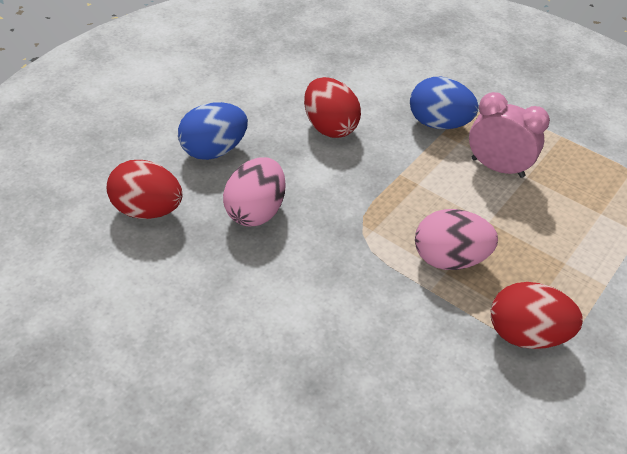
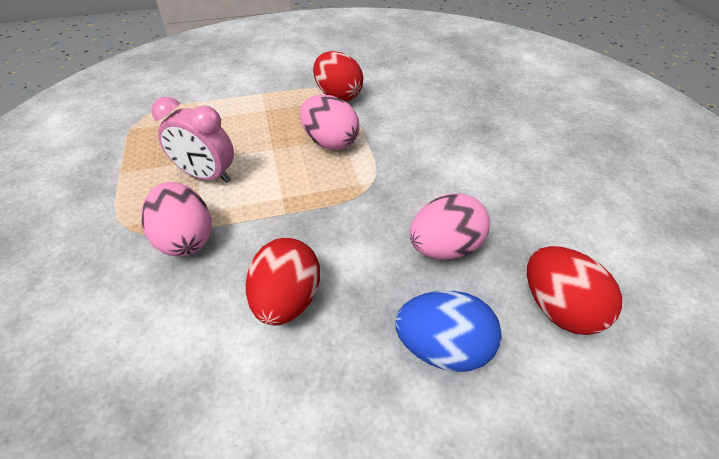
camera: 140 degrees left, 0 degrees up
blue egg [410,77,479,129] -> pink egg [141,182,212,256]
pink clock [469,92,550,178] -> pink clock turned 45 degrees counterclockwise [151,97,234,183]

